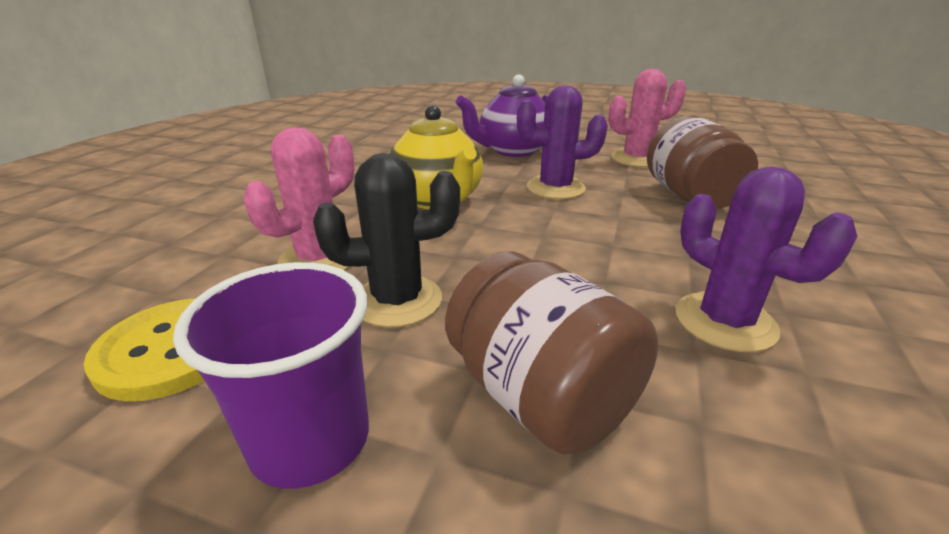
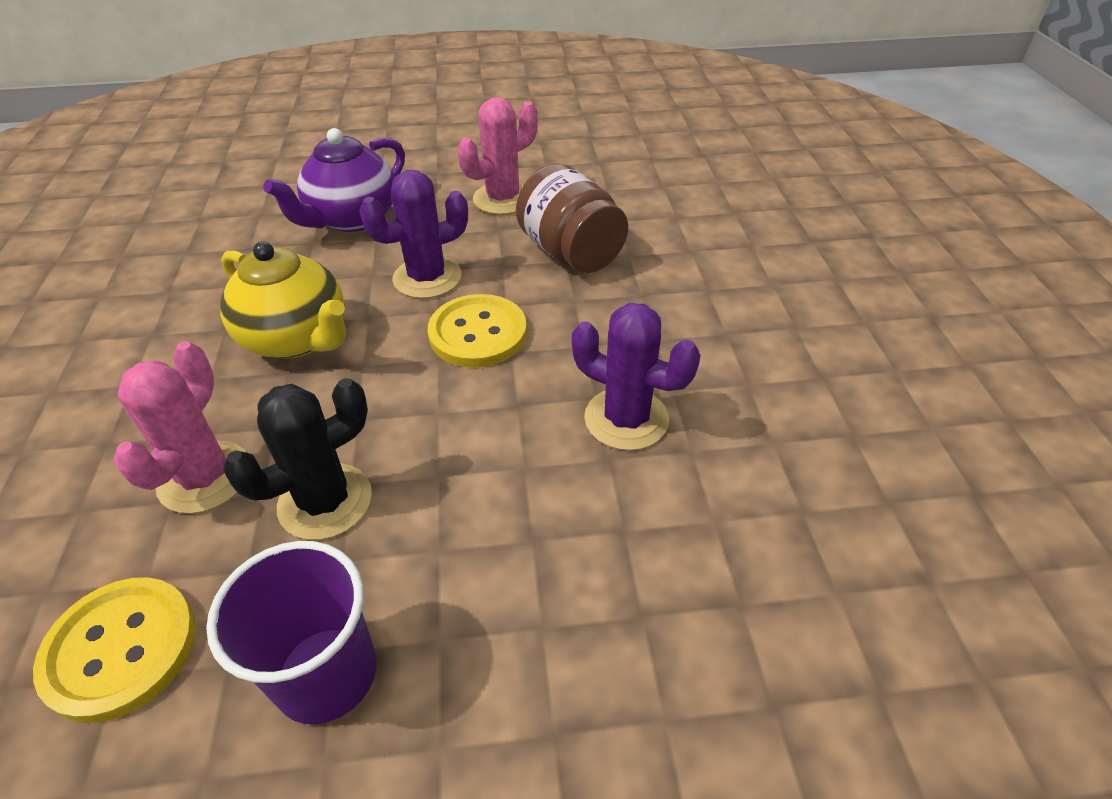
camera: 25 degrees left, 15 degrees up
brown jar [445,251,658,454] -> none
none -> yellow button [428,294,527,368]

